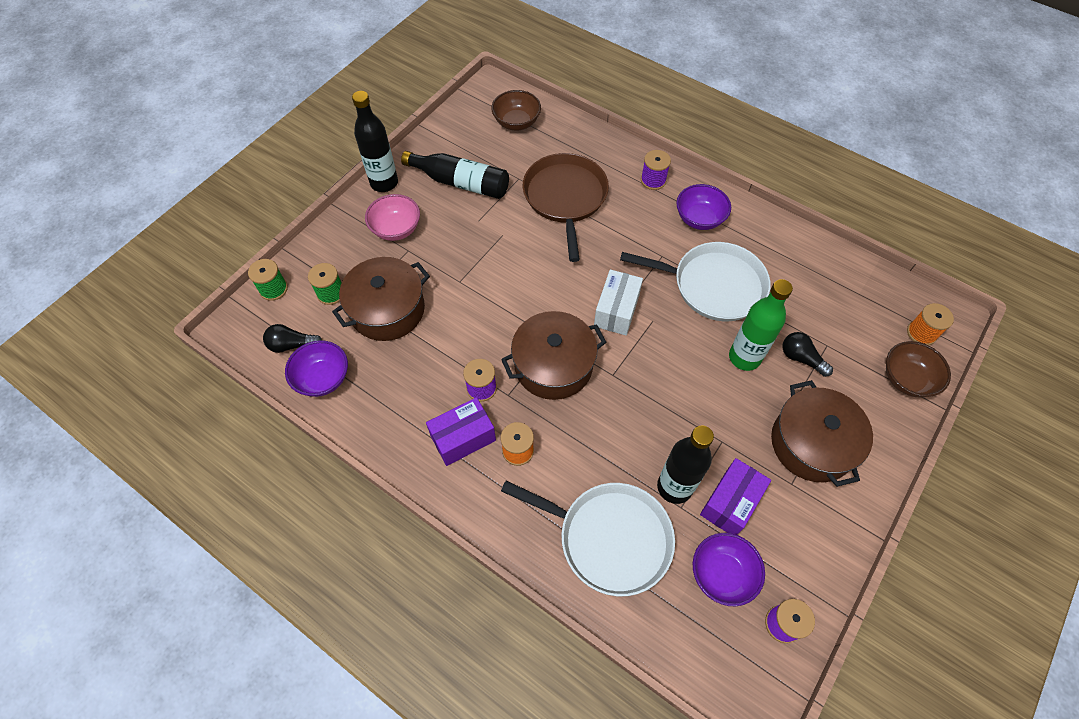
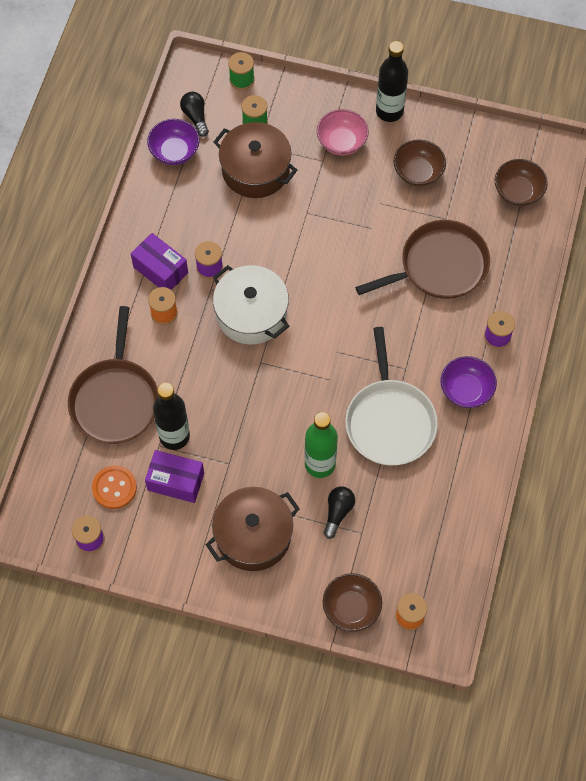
camera: 70 degrees right, 5 degrees up
black bottle [401,151,509,199] -> brown bowl [394,139,446,187]
brown pot [501,311,606,400] -> white pot [213,265,289,345]
white pan [501,481,675,597] -> brown pan [68,306,158,444]
white box [594,270,643,335] -> none
purple bowl [693,533,765,606] -> orange button [92,465,137,509]

